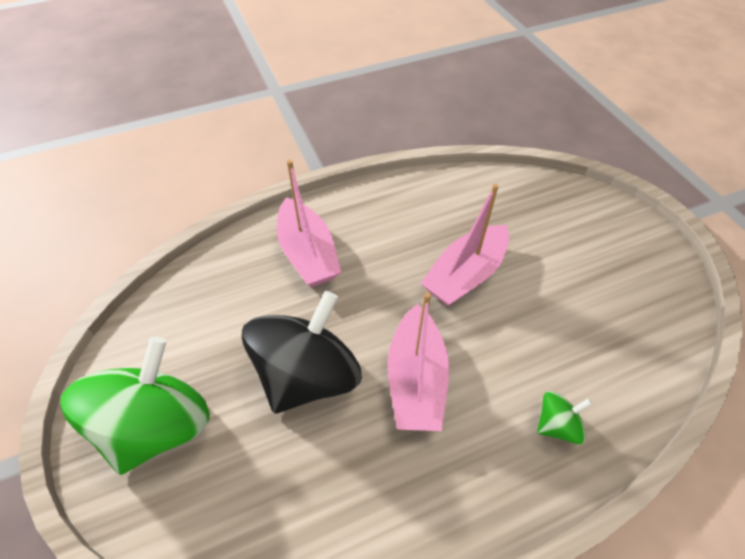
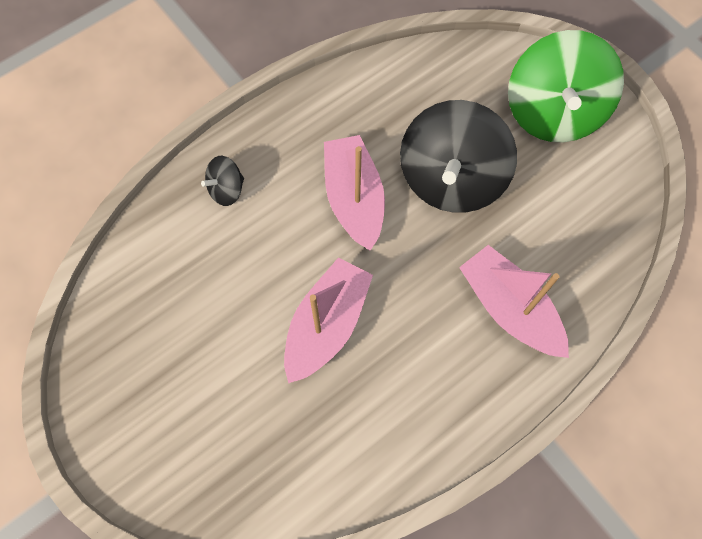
camera: 165 degrees right, 15 degrees up
green spinning top [537,391,592,445] -> black spinning top [201,156,244,206]

